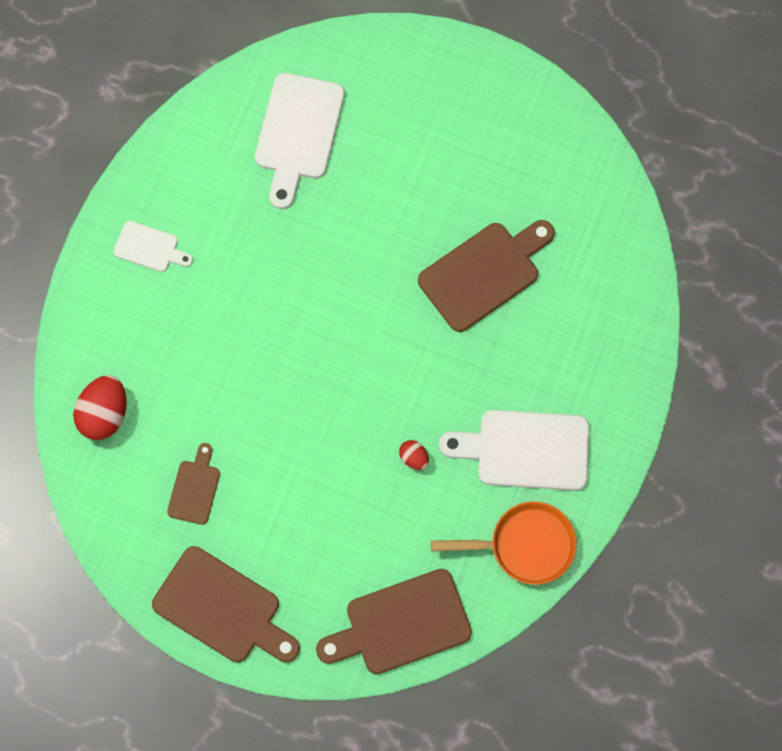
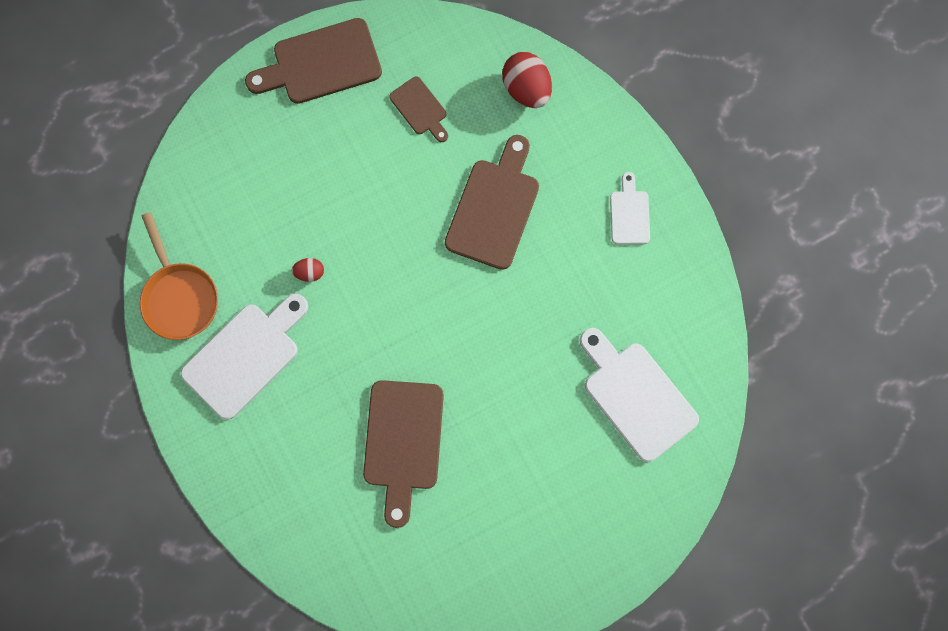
camera: 130 degrees right, 5 degrees up
white cutting board [113,221,193,272] -> white cutting board turned 120 degrees clockwise [610,172,650,244]
brown cutting board [316,569,472,674] -> brown cutting board moved to [445,135,539,270]
orange pan [431,502,577,585] -> orange pan turned 60 degrees counterclockwise [140,212,218,340]

